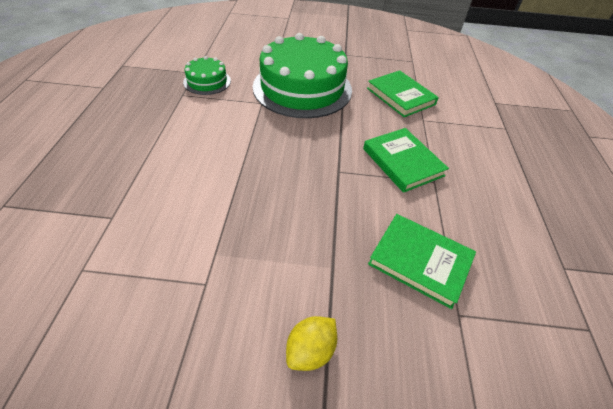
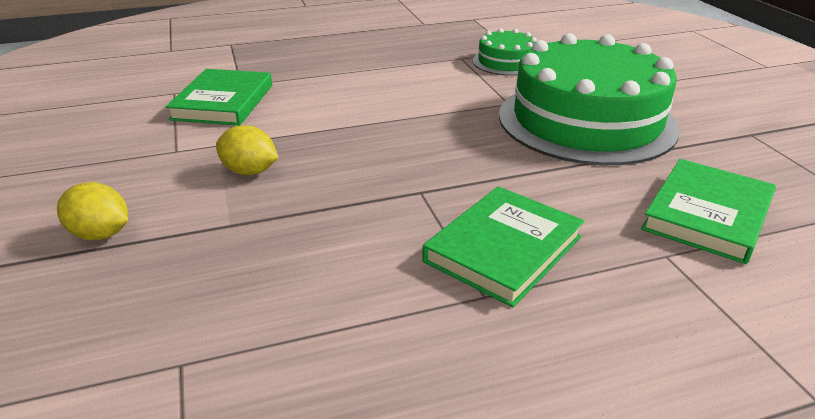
camera: 70 degrees right, 15 degrees down
green book [368,214,476,309] -> green book moved to [166,69,272,126]
none -> yellow lemon [216,125,278,175]

